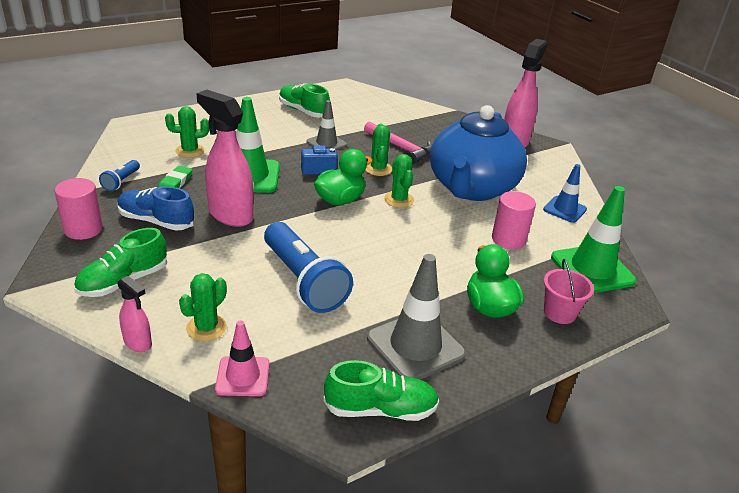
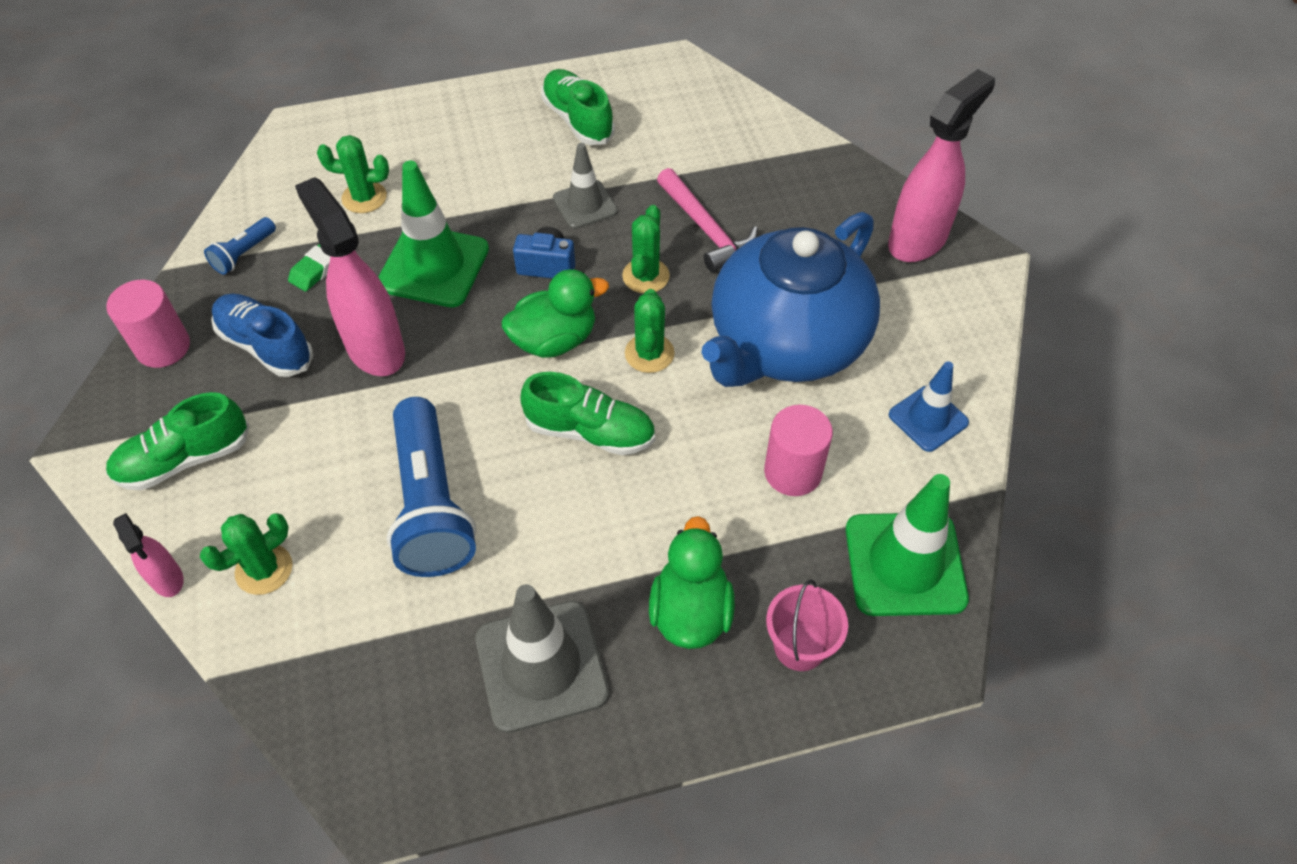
camera: 20 degrees right, 20 degrees up
pink traffic cone [215,320,270,396] -> none
green shoe [323,360,439,421] -> green shoe moved to [520,372,655,455]

